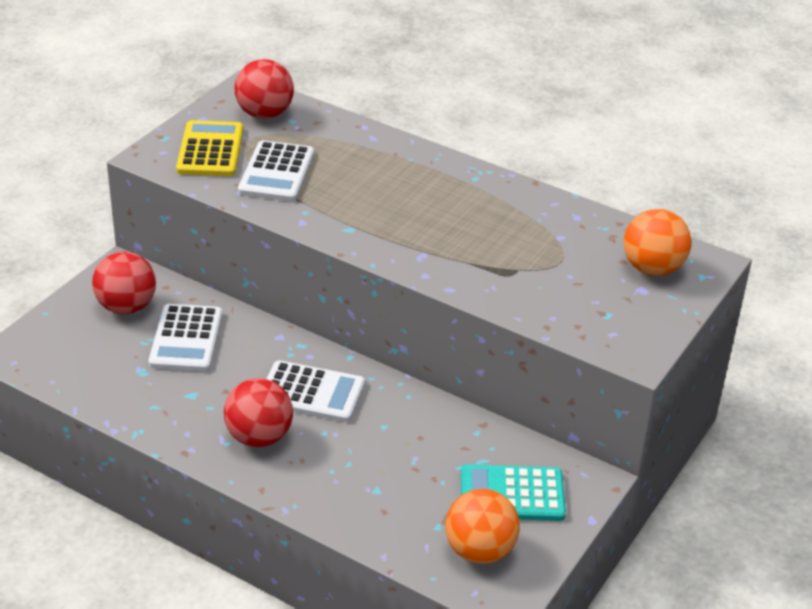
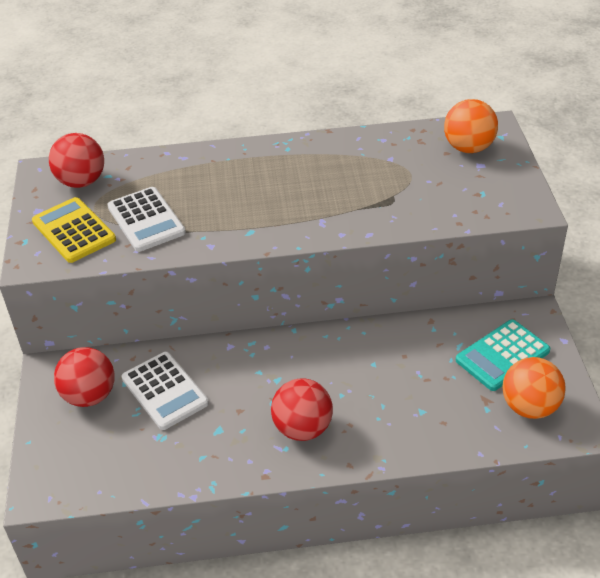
camera: 35 degrees left, 5 degrees up
white calculator [267,360,365,422] -> none

